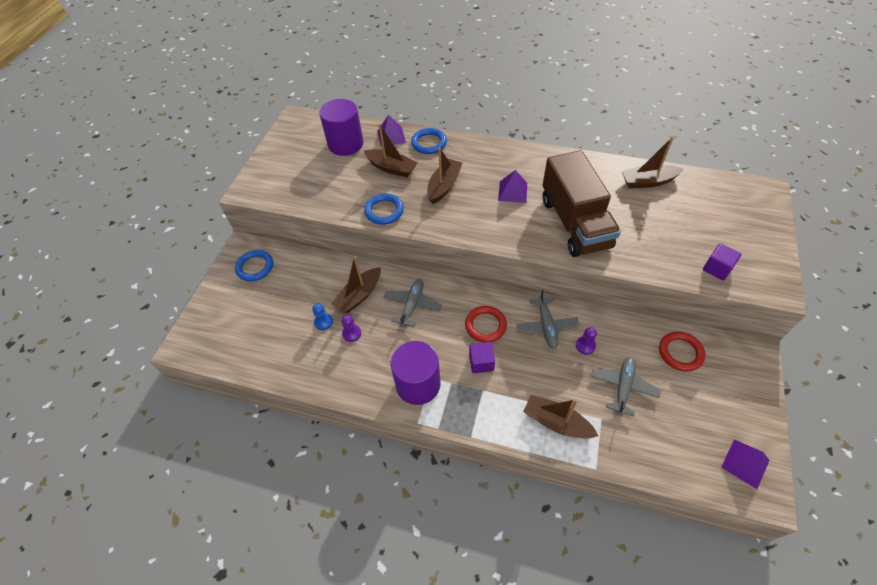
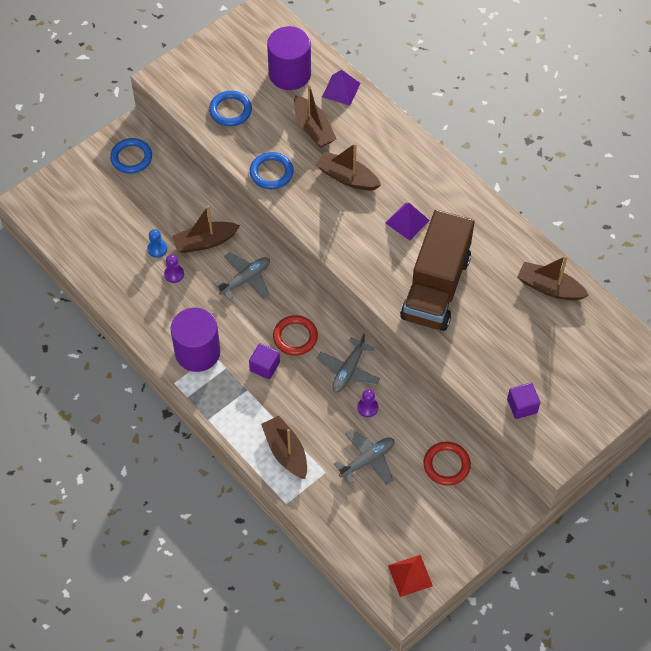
camera: 30 degrees right, 5 degrees up
blue ring [411,128,447,154] -> blue ring moved to [209,91,252,126]
brown boat [427,147,462,204] -> brown boat turned 120 degrees counterclockwise [316,143,381,190]
purple pyramid [721,439,770,489] -> red pyramid [388,555,433,597]

